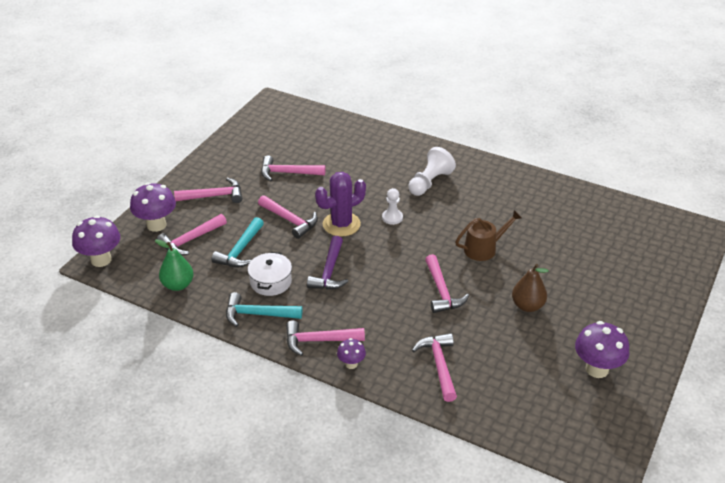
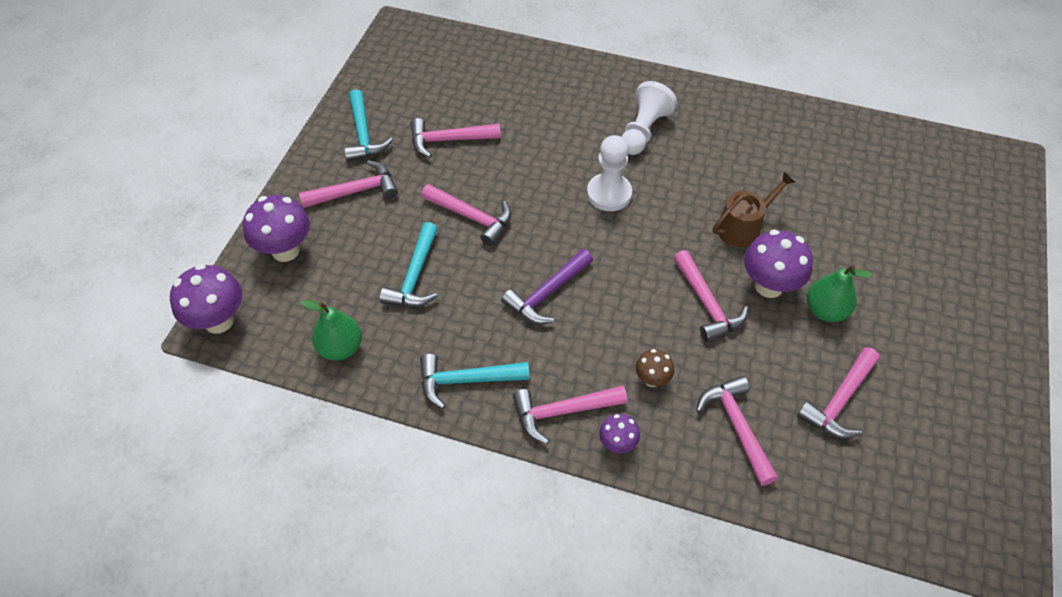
camera: 10 degrees left, 15 degrees up
pink hammer [157,214,227,255] -> pink hammer moved to [797,347,879,439]
white pot [248,252,292,296] -> none
purple hammer [307,236,349,290] -> purple hammer turned 45 degrees clockwise [501,249,593,324]
purple cactus [315,172,366,237] -> none
white pawn [382,188,403,225] -> white pawn [587,135,632,211], size x1.57
brown pear [512,264,549,312] -> green pear [807,265,872,322]
purple mushroom [575,321,629,378] -> purple mushroom moved to [744,230,813,298]
none -> turquoise hammer [344,89,393,162]
none -> brown mushroom [635,349,674,387]

